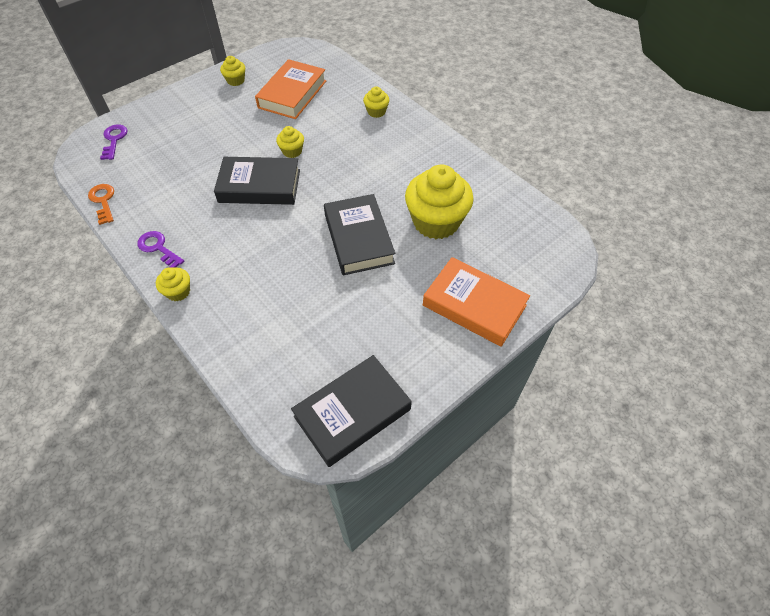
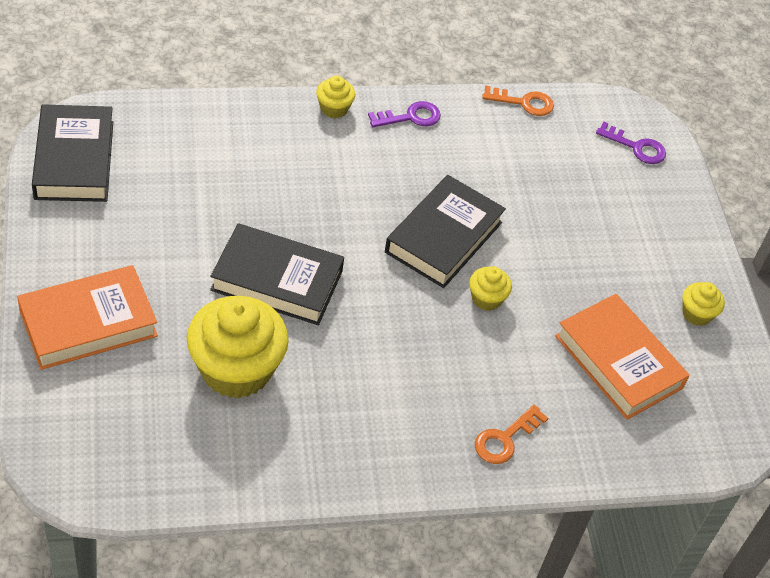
camera: 115 degrees right, 5 degrees down
yellow cupcake [363,86,389,118] -> orange key [475,405,548,464]

